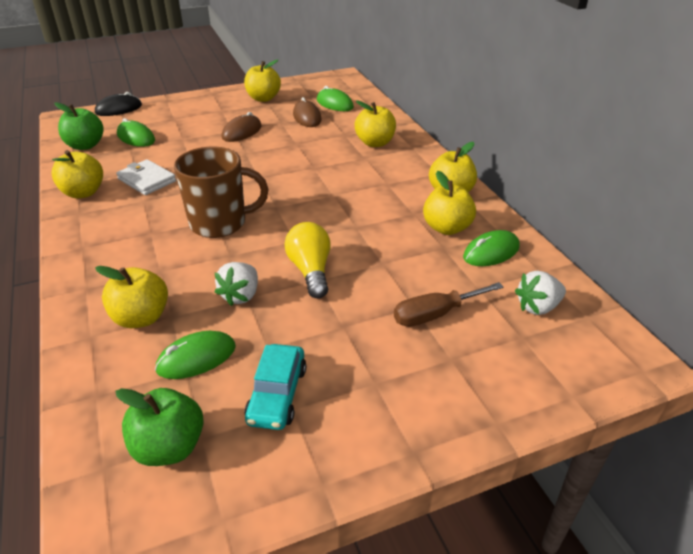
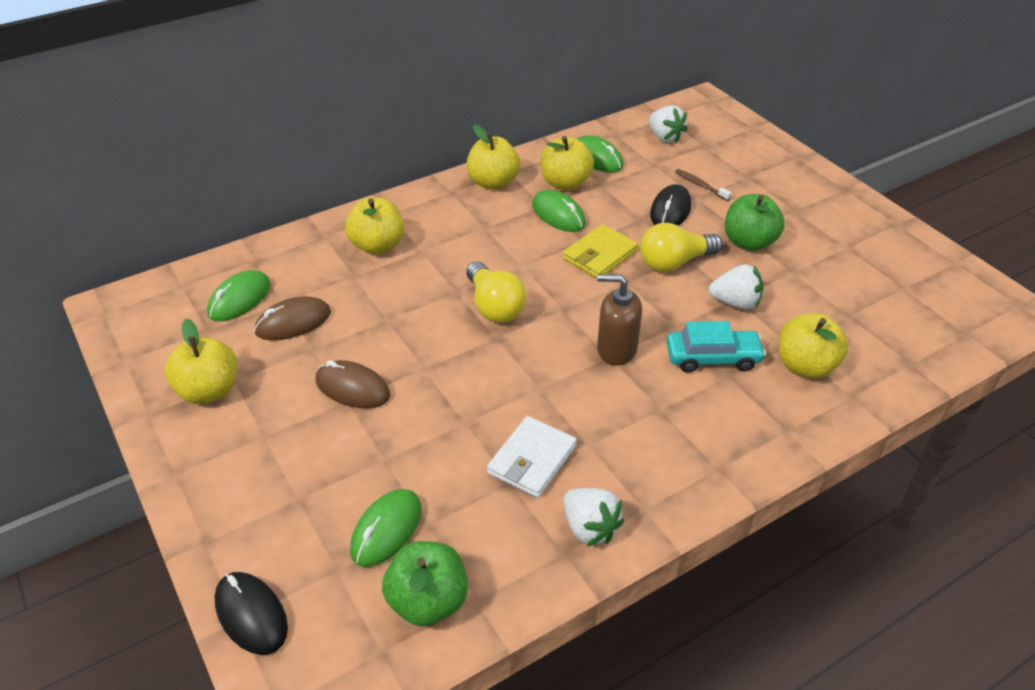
camera: 100 degrees left, 5 degrees up
yellow apple [51,150,103,198] -> white strawberry [564,488,624,546]
green apple [115,388,204,466] -> green apple moved to [725,194,785,251]
green mouse [155,331,236,379] -> green mouse moved to [532,190,586,232]
brown mug [174,147,268,238] -> brown soap dispenser [597,274,642,366]
turquoise car [244,344,307,430] -> turquoise car moved to [667,321,766,373]
brown screwdriver [394,282,504,327] -> brown toothbrush [675,169,732,201]
none -> yellow light bulb [466,261,527,323]
none -> yellow wallet [563,224,638,278]
none -> black mouse [650,184,691,226]

